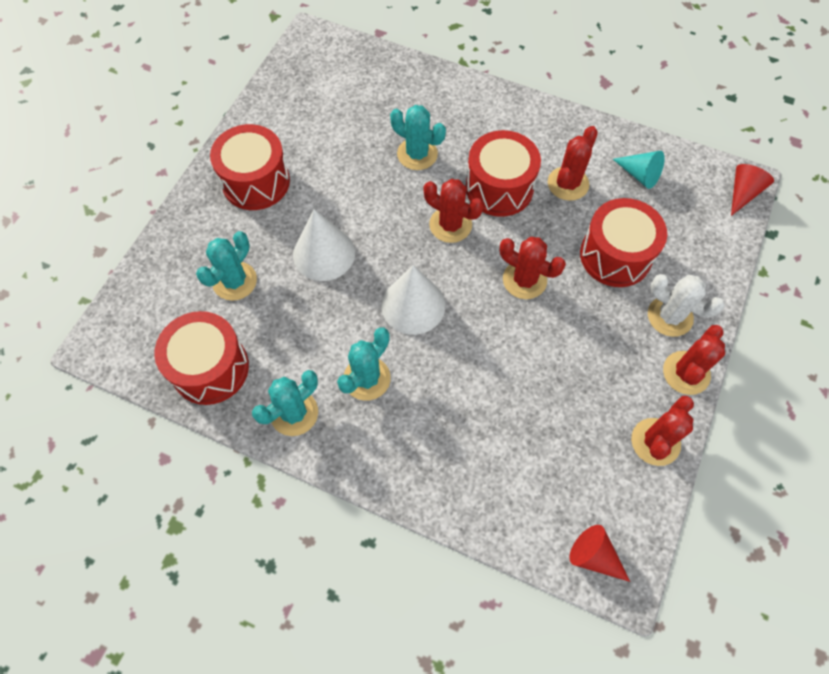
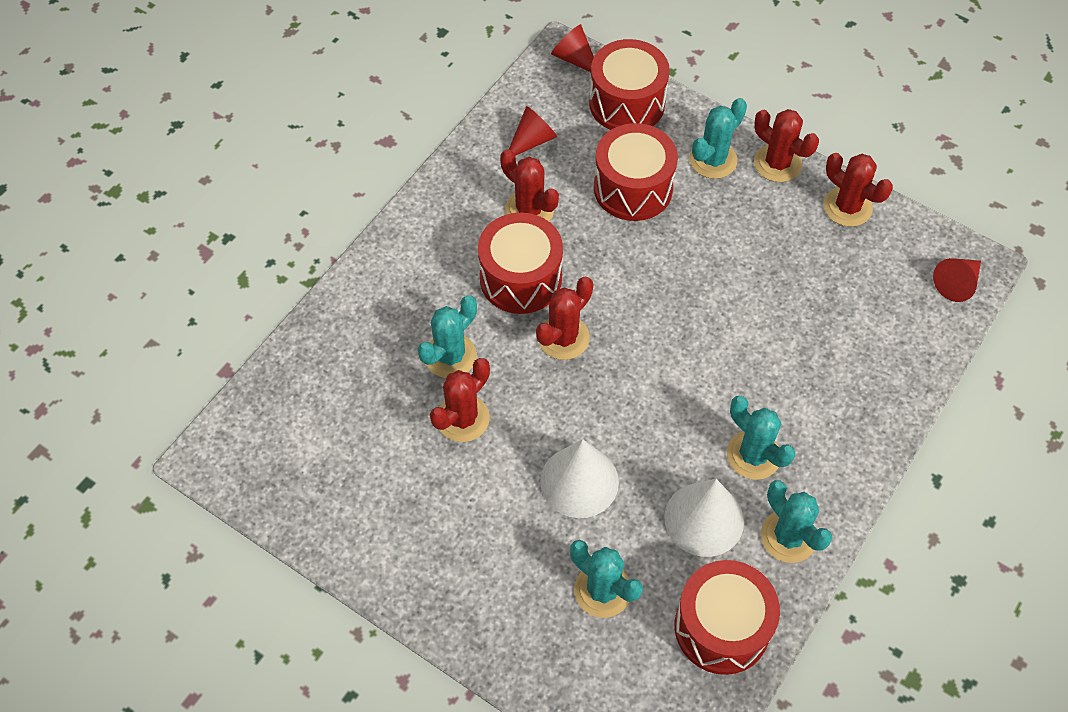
camera: 80 degrees left, 5 degrees down
red drum [210,124,290,210] -> red drum moved to [589,39,670,130]
white cone [381,265,445,335] -> white cone moved to [664,479,744,557]
red cactus [500,237,566,299] -> red cactus moved to [430,358,490,442]
turquoise cone [613,151,665,189] -> red cone [509,106,557,155]
white cactus [648,274,725,337] -> turquoise cactus [689,98,747,179]

